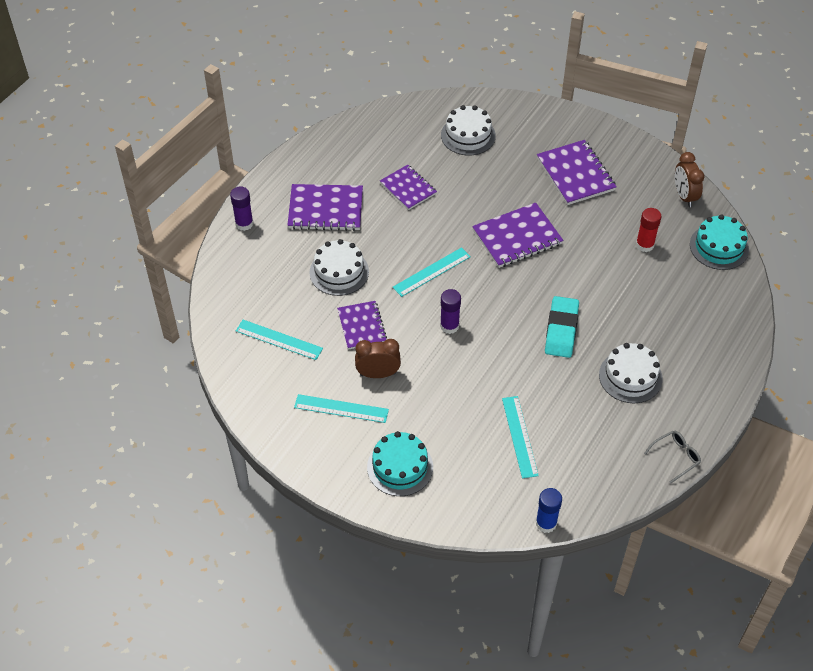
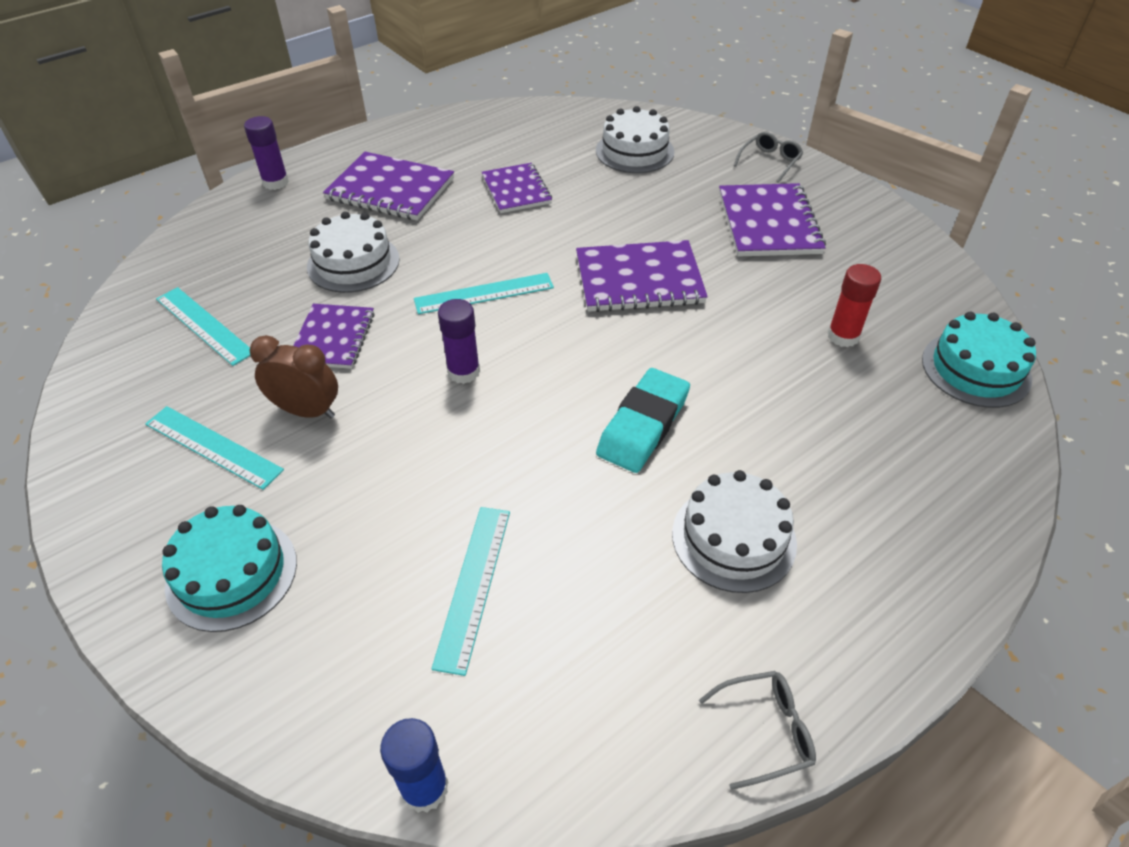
camera: 20 degrees right, 5 degrees down
brown clock [675,152,704,207] -> none
none -> grey glasses [734,131,803,183]

